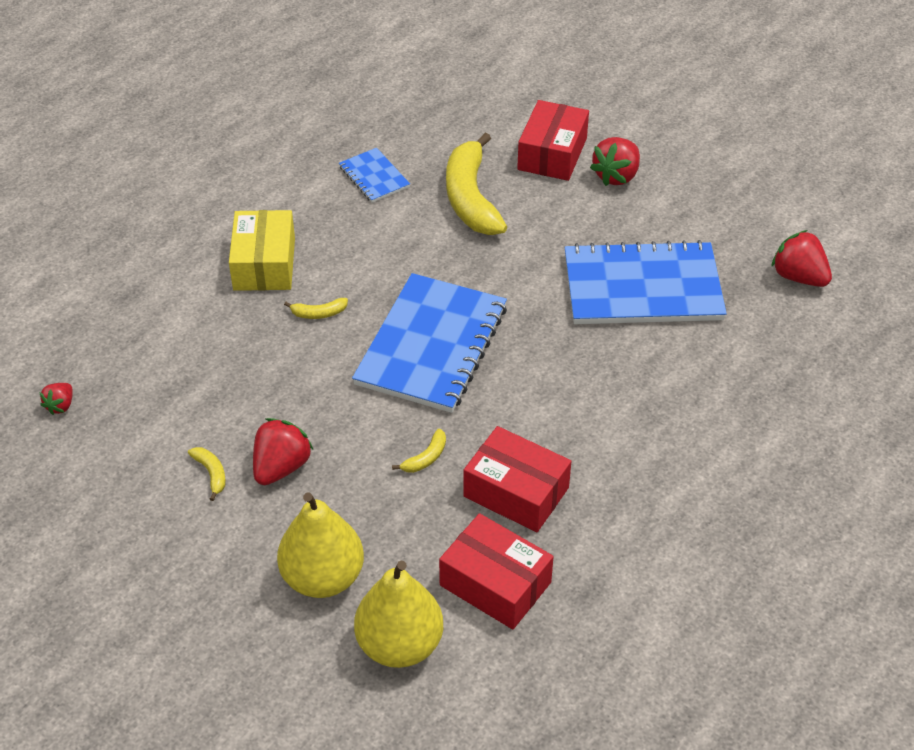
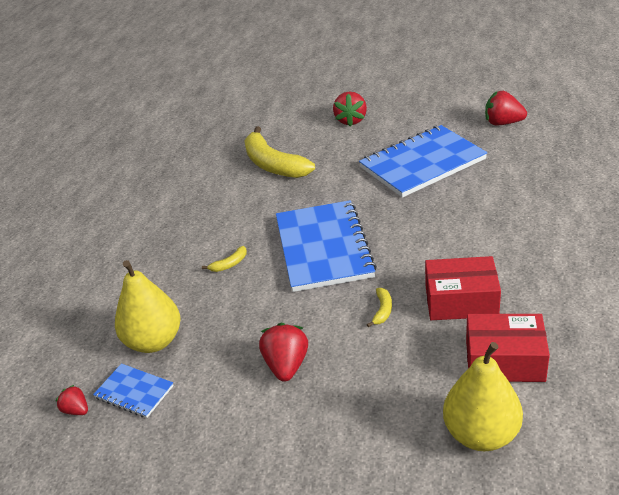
camera: 25 degrees left, 10 degrees down
red strawberry [39,383,73,415] -> red strawberry turned 135 degrees clockwise [56,385,88,415]
yellow banana [188,447,226,501] -> none
yellow box [229,210,295,291] -> none
yellow pear [277,492,364,598] -> yellow pear moved to [115,260,181,353]
blue notebook [339,148,410,203] -> blue notebook moved to [93,363,174,418]
red box [517,100,589,181] -> none

